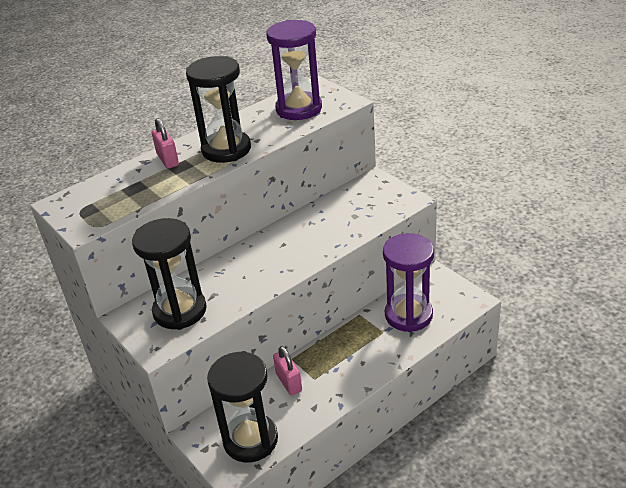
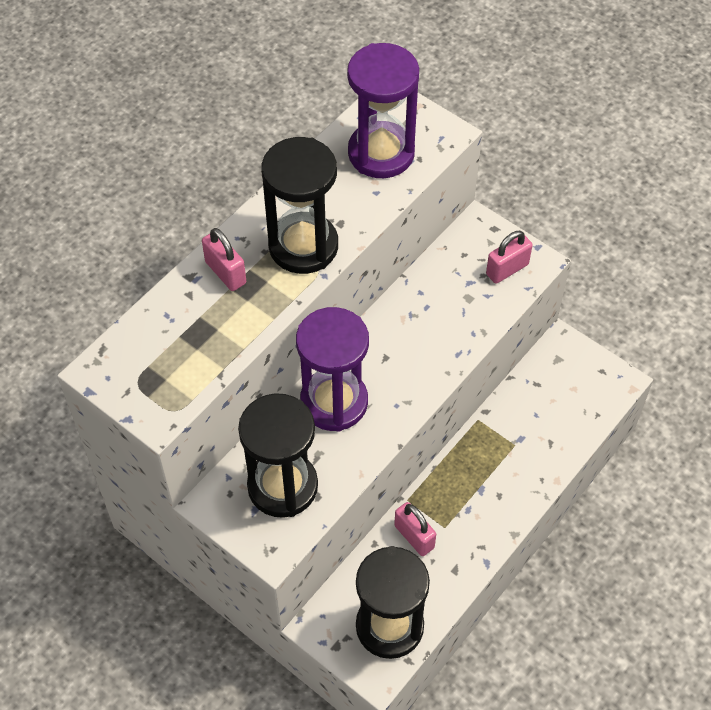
camera: 15 degrees left, 20 degrees up
purple hourglass [383,233,434,332] -> purple hourglass moved to [296,307,369,432]
none -> pink padlock [486,231,533,284]

